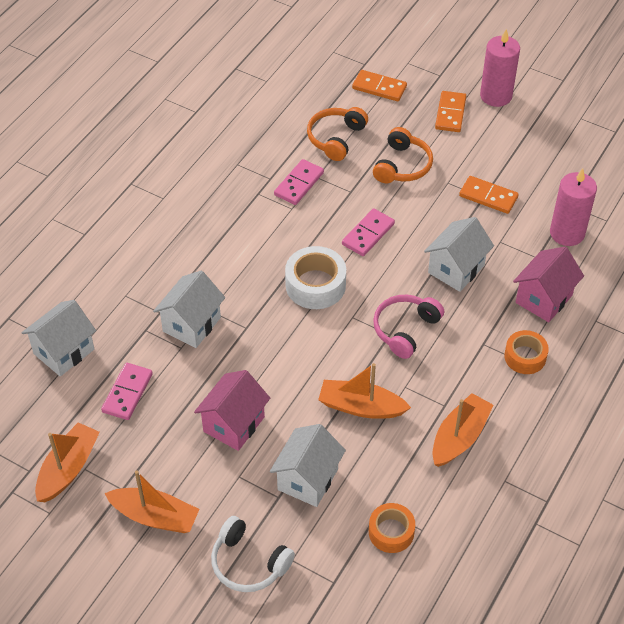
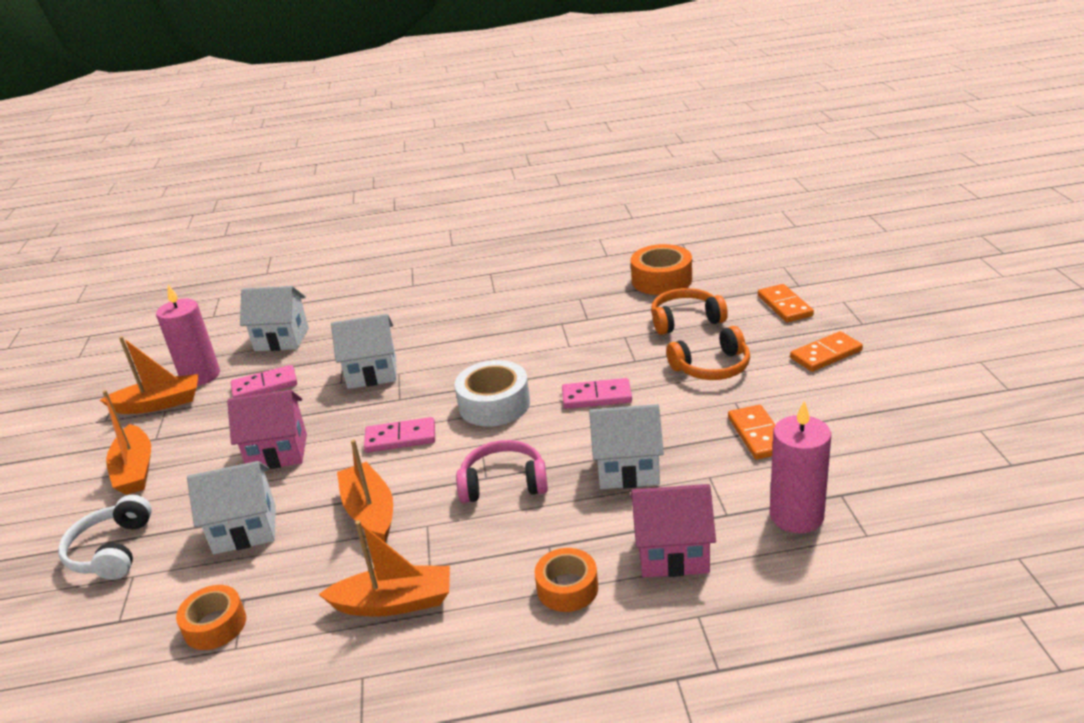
camera: 55 degrees right, 20 degrees down
pink domino [274,159,324,205] -> pink domino moved to [364,417,435,453]
pink candle [480,29,520,107] -> pink candle moved to [156,284,220,386]
none -> orange tape [631,244,692,295]

